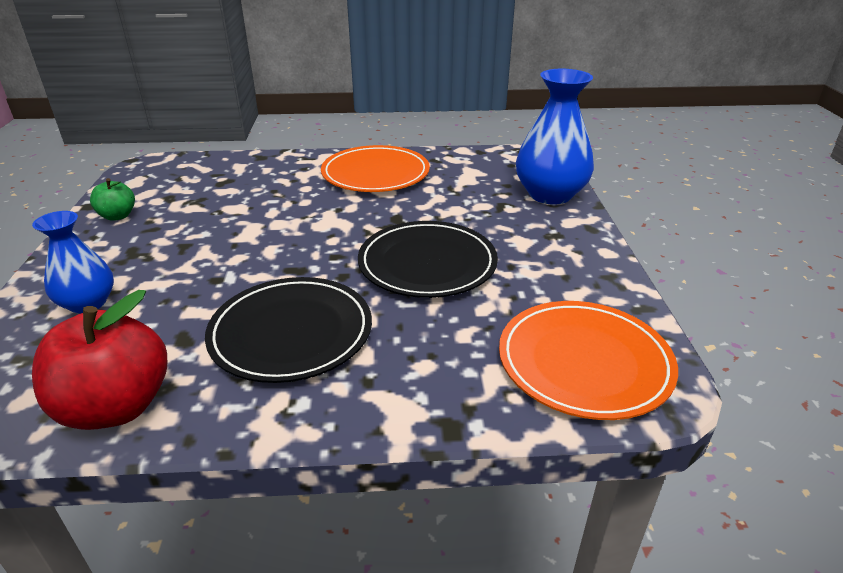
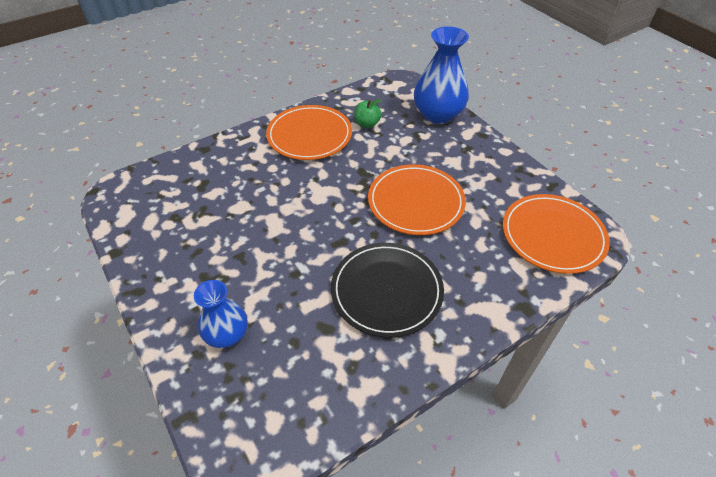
camera: 30 degrees left, 15 degrees up
red apple [32,290,167,430] -> none
green apple [90,178,135,221] -> green apple moved to [354,99,382,128]
black plate [358,221,498,298] -> orange plate [368,164,466,235]

